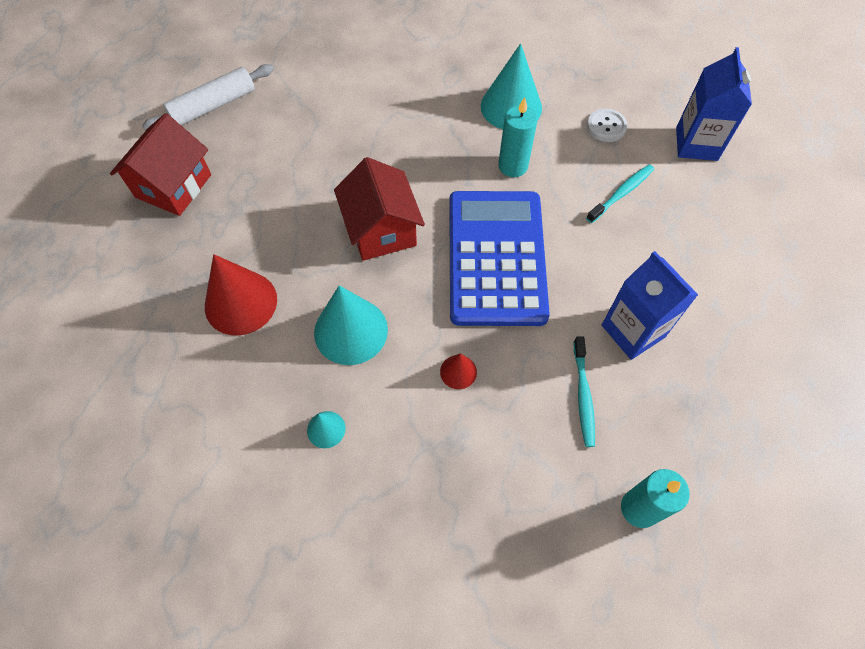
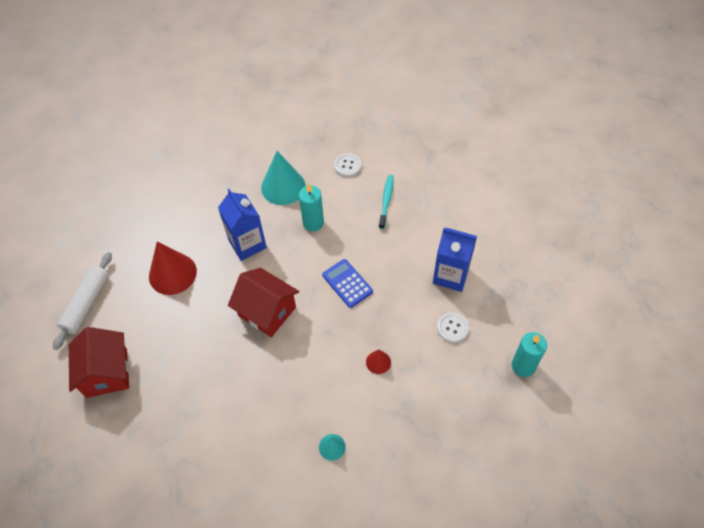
camera: 35 degrees left, 5 degrees down
red cone [205,254,277,336] -> red cone moved to [149,241,197,295]
turquoise cone [314,285,388,365] -> none
blue calculator [449,191,550,326] -> blue calculator [322,259,373,308], size x0.46
turquoise toothbrush [574,337,595,447] -> white button [437,312,469,343]
blue carton [676,47,752,161] -> blue carton moved to [218,189,267,261]

